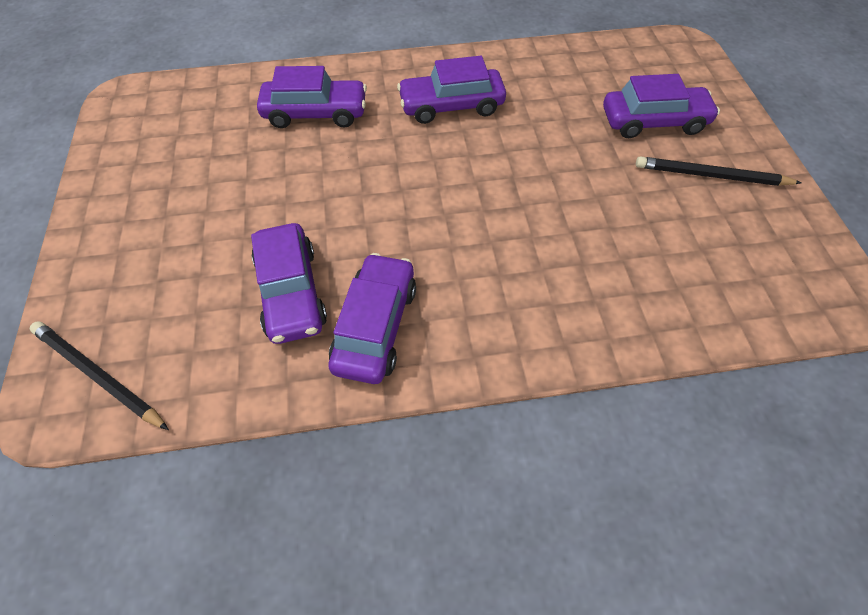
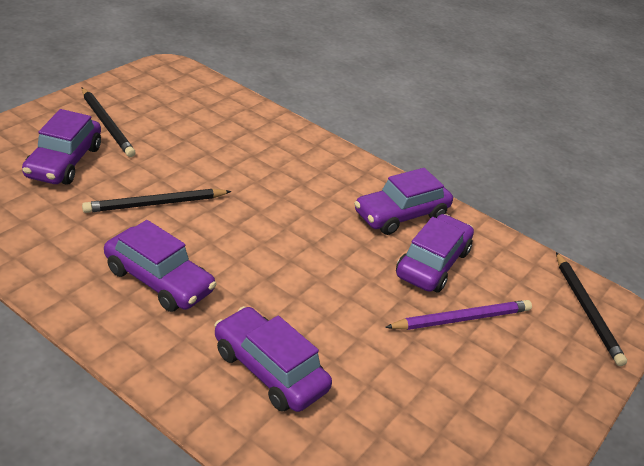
camera: 140 degrees left, 20 degrees down
purple car [603,74,720,138] -> purple car turned 120 degrees counterclockwise [22,109,101,185]
none -> black pencil [82,189,232,213]
none -> purple pencil [385,300,532,330]

